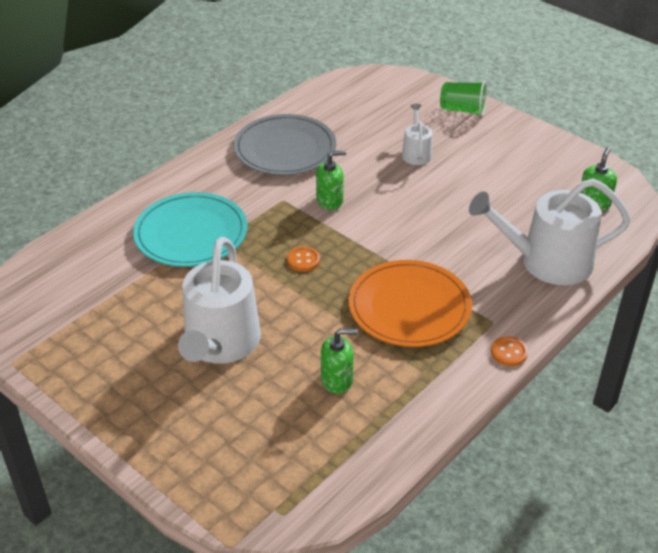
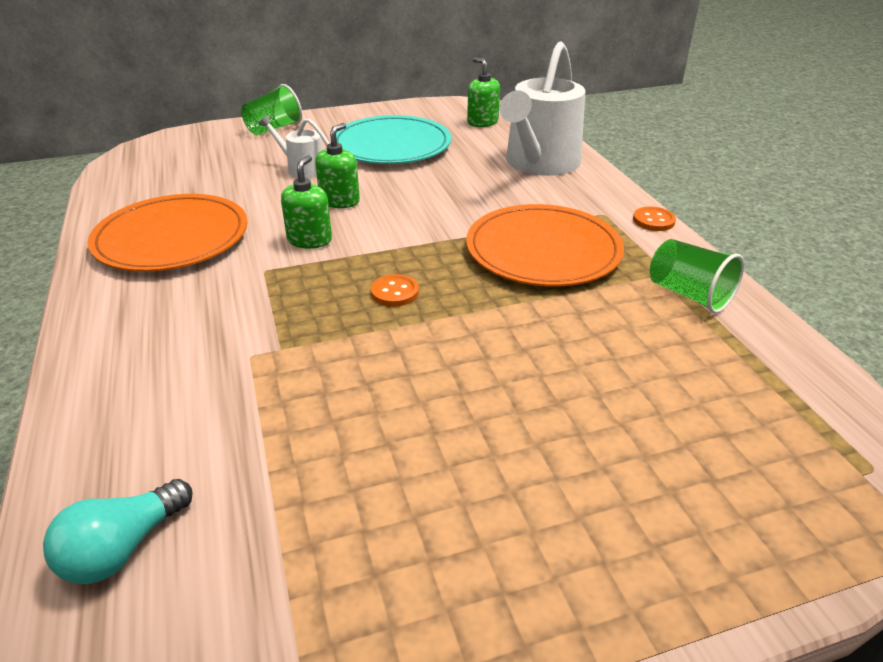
camera: 60 degrees left, 5 degrees down
turquoise plate [133,192,247,267] -> turquoise plate moved to [336,115,451,164]
white watering can [178,237,261,364] -> none
grey plate [233,114,336,175] -> orange plate [88,194,248,272]
green soap dispenser [321,329,358,394] -> green soap dispenser moved to [315,123,360,208]
none -> turquoise light bulb [43,479,193,584]
none -> green cup [650,239,744,313]

